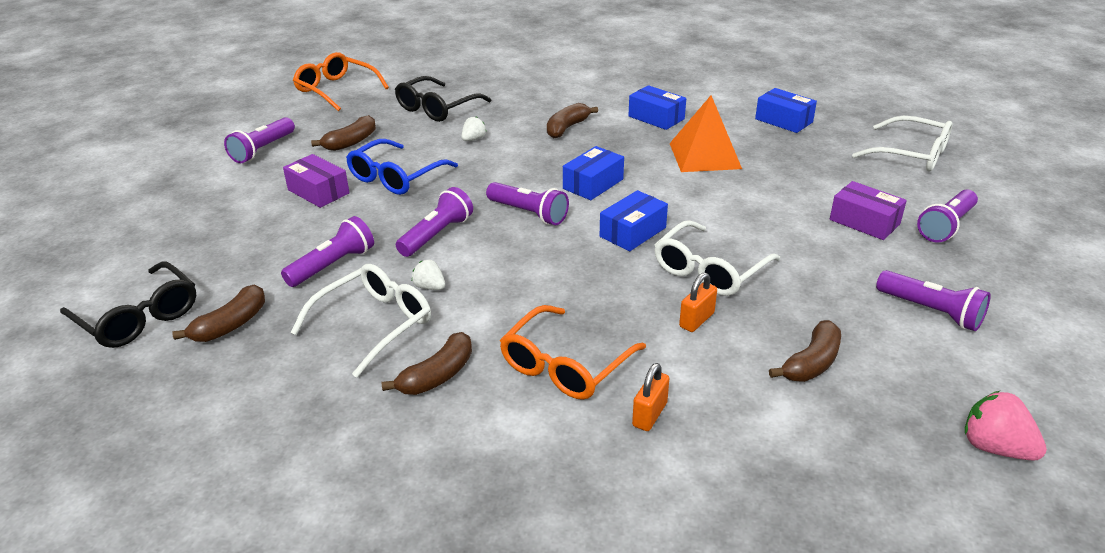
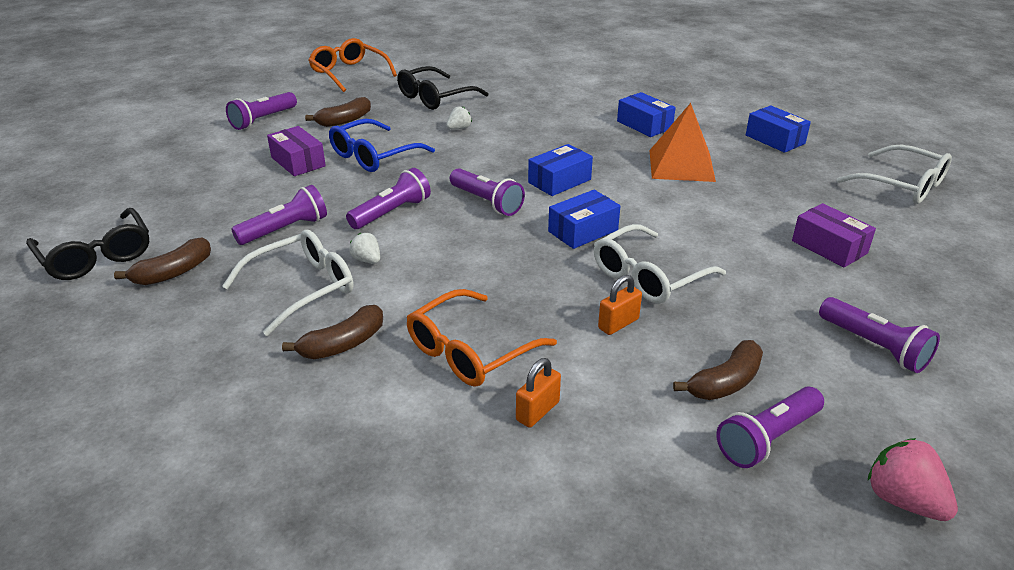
camera: 10 degrees right, 0 degrees up
brown banana [547,103,598,138] -> none
purple flashlight [917,189,978,243] -> purple flashlight moved to [716,387,824,468]

